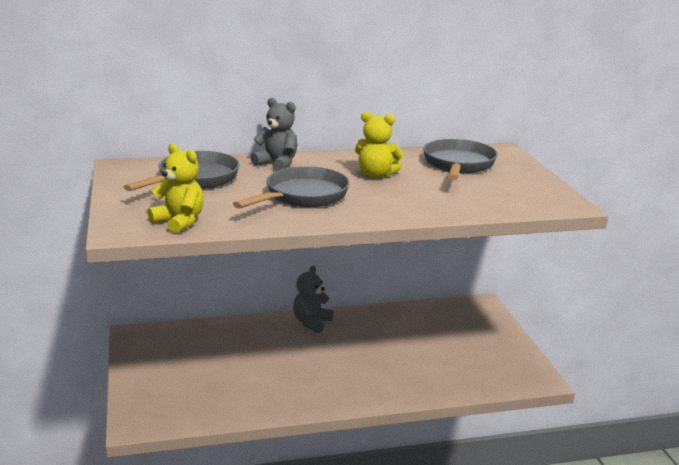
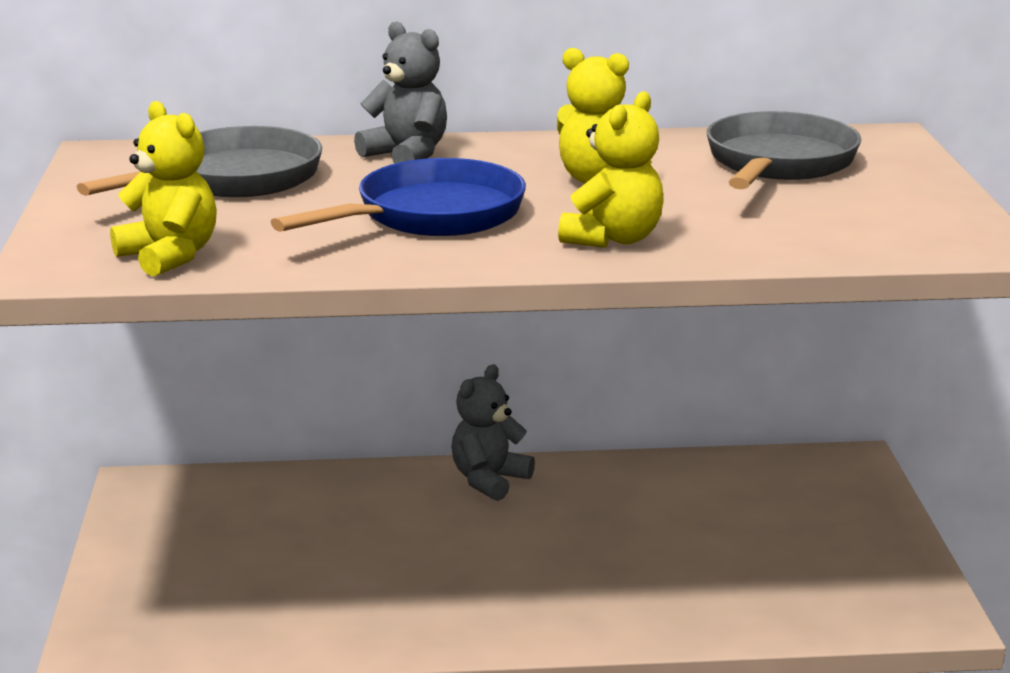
camera: 10 degrees right, 0 degrees up
grey pan [233,166,350,209] -> blue pan [271,158,526,236]
none -> yellow teddy bear [558,91,664,248]

